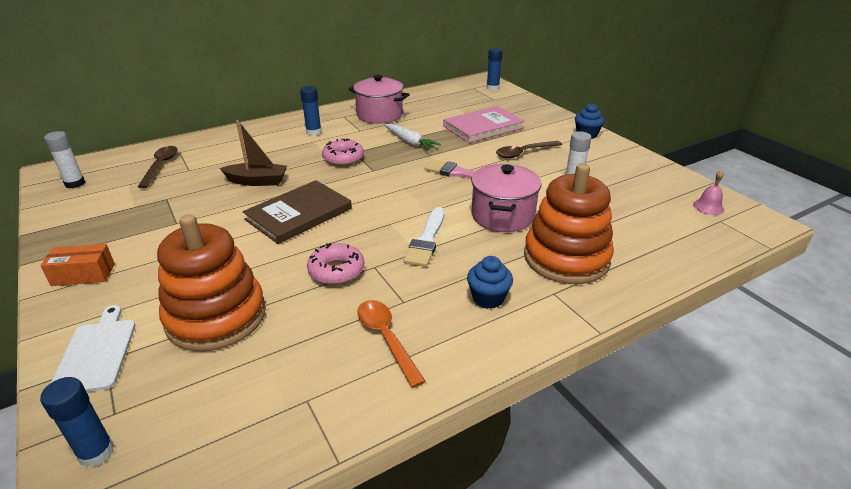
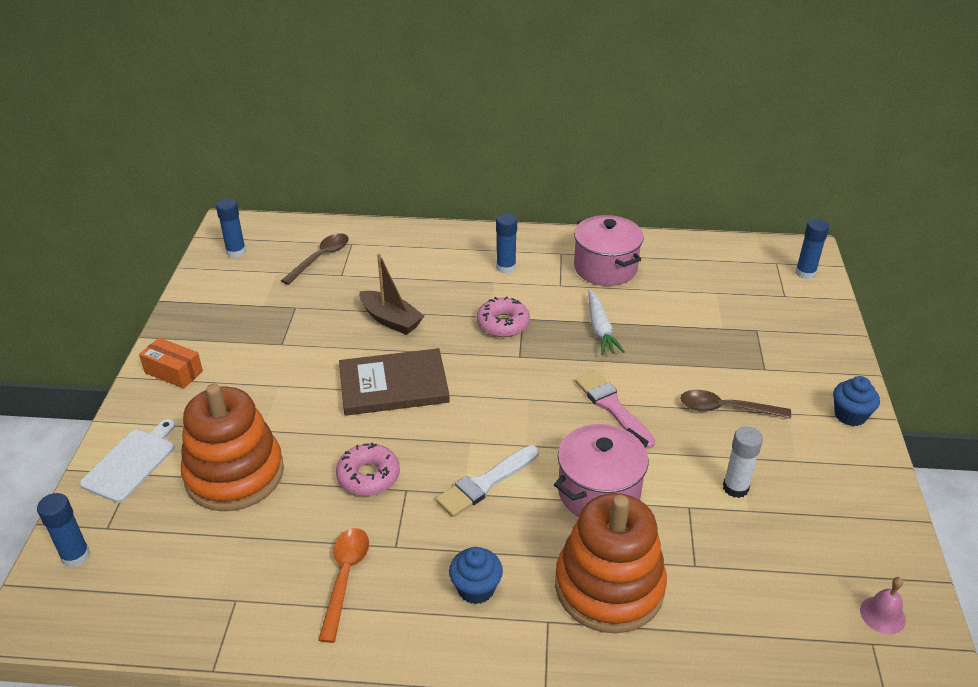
camera: 35 degrees right, 5 degrees up
white glue stick [44,131,85,188] -> blue glue stick [216,198,246,258]
pink book [443,106,525,143] -> none

